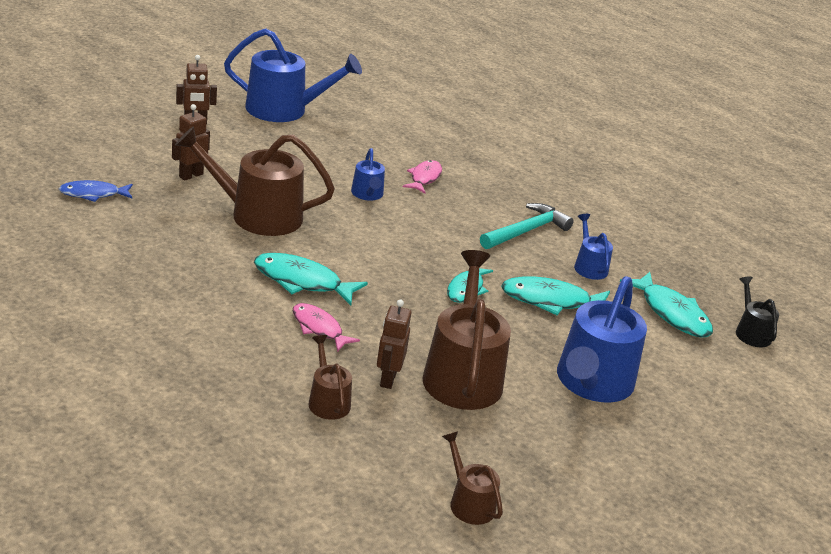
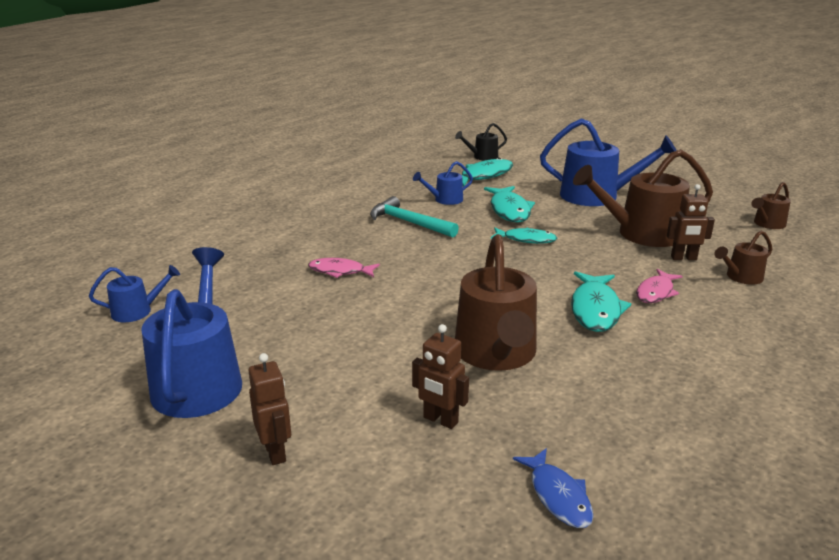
camera: 95 degrees left, 5 degrees down
blue watering can [351,148,385,200] -> blue watering can moved to [89,265,180,322]

